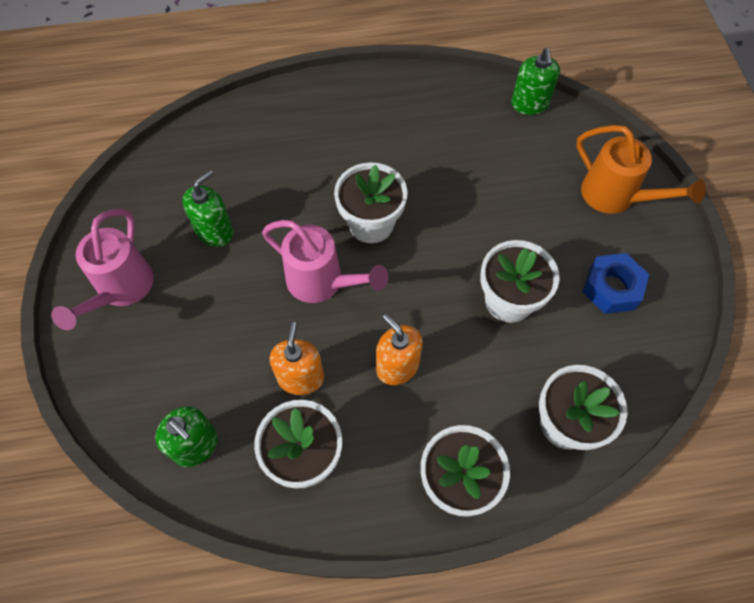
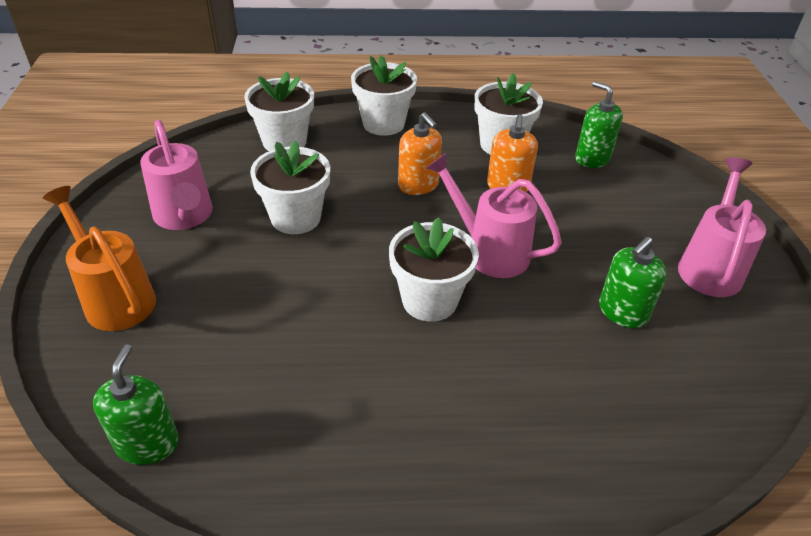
camera: 175 degrees left, 20 degrees down
blue nut [583,253,649,314] -> pink watering can [140,120,213,230]

